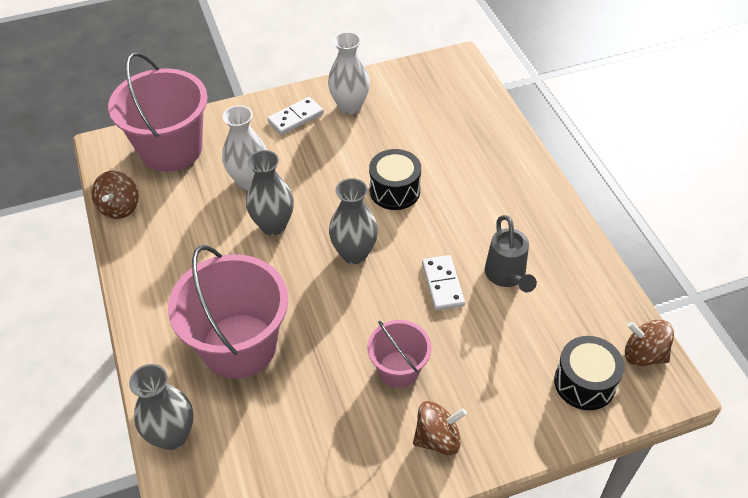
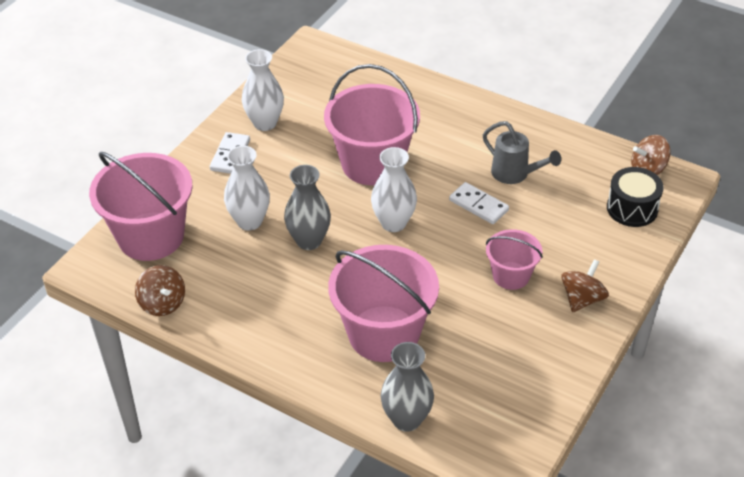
camera: 40 degrees left, 5 degrees down
grey vase [329,178,378,264] -> white vase [371,147,417,232]
black drum [369,149,421,210] -> pink bucket [324,64,420,185]

